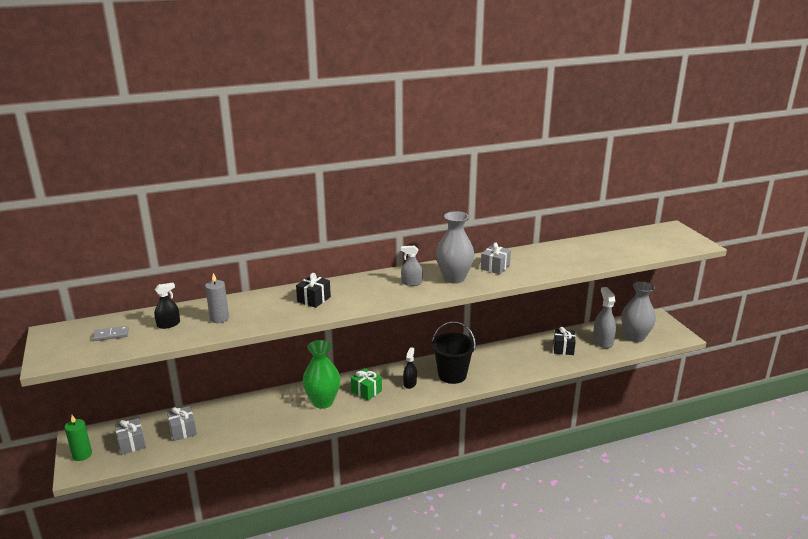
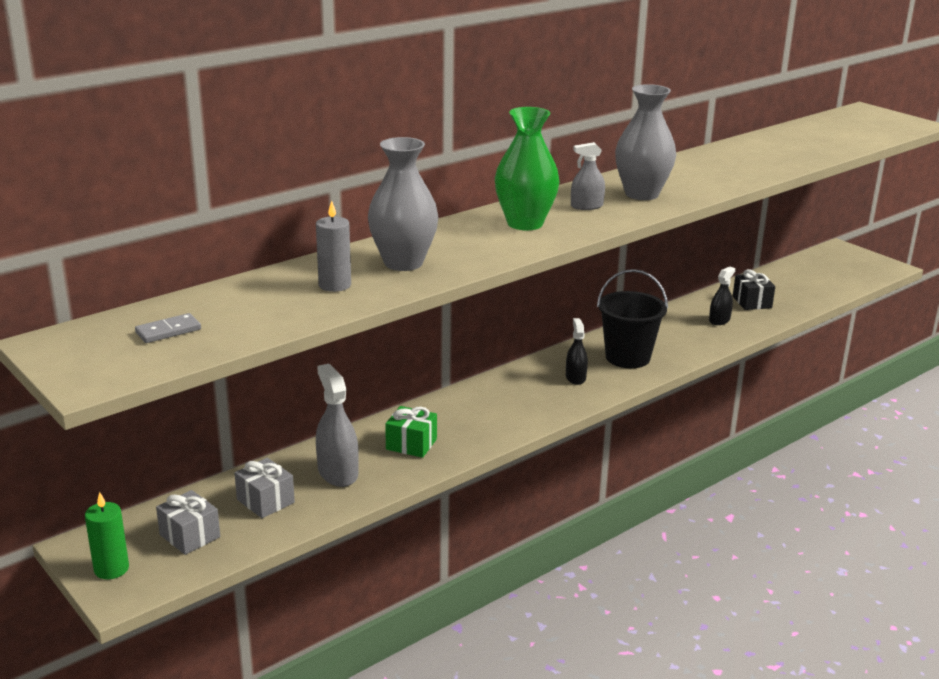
camera: 20 degrees left, 0 degrees up
black spray bottle [154,283,180,329] -> black spray bottle moved to [709,267,735,325]
black gift [296,273,331,308] -> none
green vase [303,340,340,409] -> green vase moved to [495,107,560,230]
green gift [351,368,382,400] -> green gift moved to [385,406,437,458]
grey gift [481,243,511,275] -> none
grey spray bottle [593,287,616,349] -> grey spray bottle moved to [316,364,359,487]
grey vase [622,281,656,342] -> grey vase moved to [368,137,438,271]

